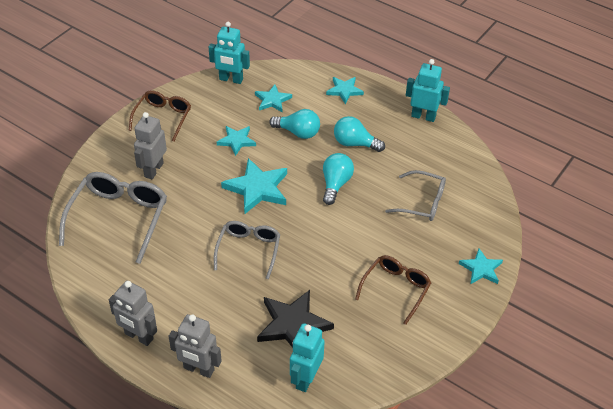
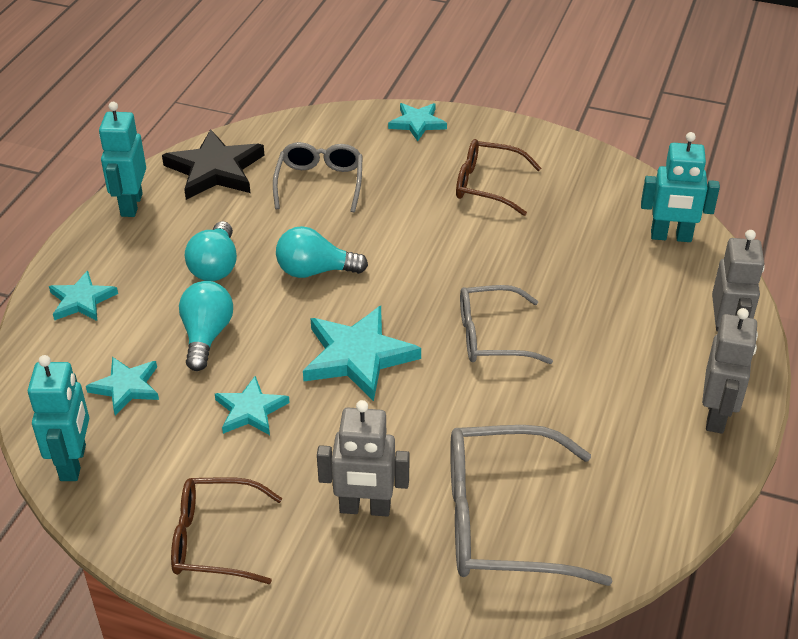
camera: 105 degrees left, 5 degrees down
black star [257,290,334,348] -> black star moved to [162,129,264,200]

